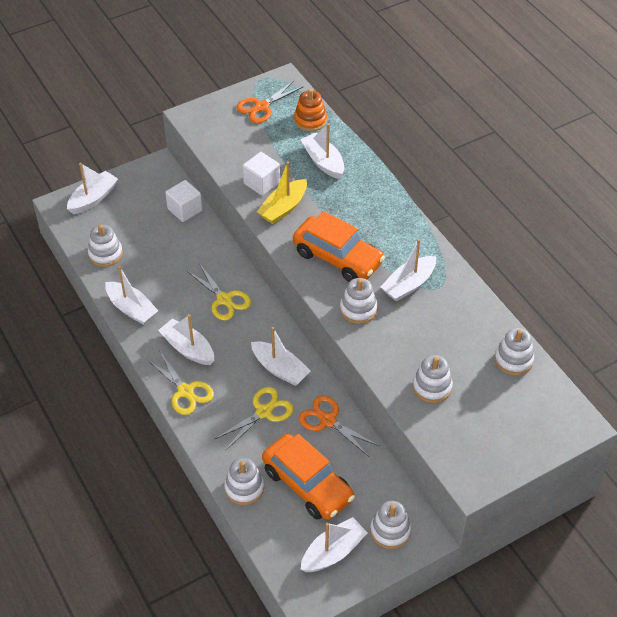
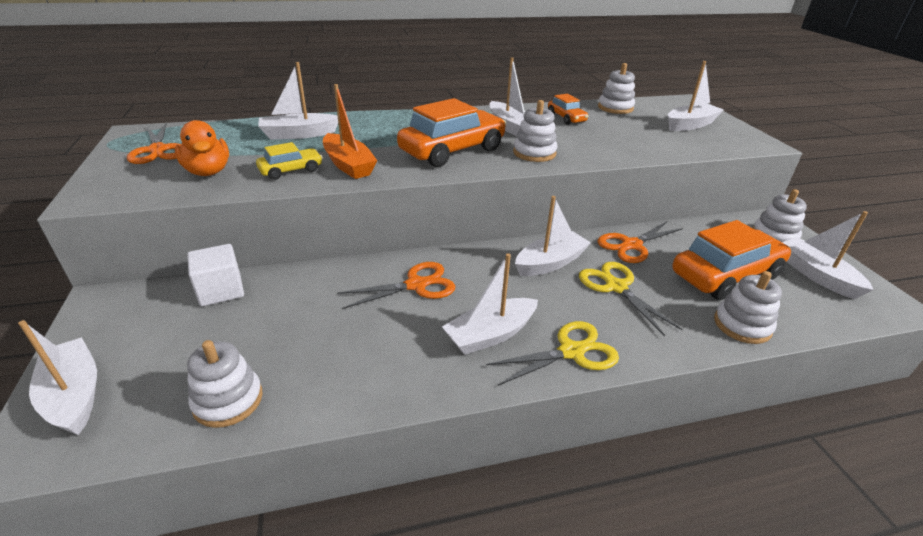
camera: 75 degrees left, 15 degrees down
white boat [105,266,158,325] -> white boat moved to [668,61,724,131]
yellow scissors [187,263,251,321] -> orange scissors [337,262,455,309]
white cube [243,152,280,196] -> yellow car [256,142,323,180]
yellow boat [257,161,307,224] -> orange boat [323,84,378,179]
orange stacking toy [294,89,327,131] -> none
white stacking toy [413,355,453,403] -> none
none -> orange duck [175,120,229,176]
none -> orange car [548,94,588,125]

